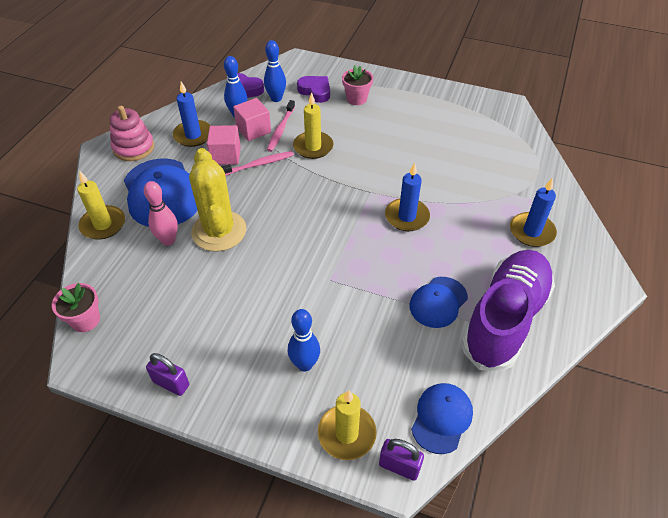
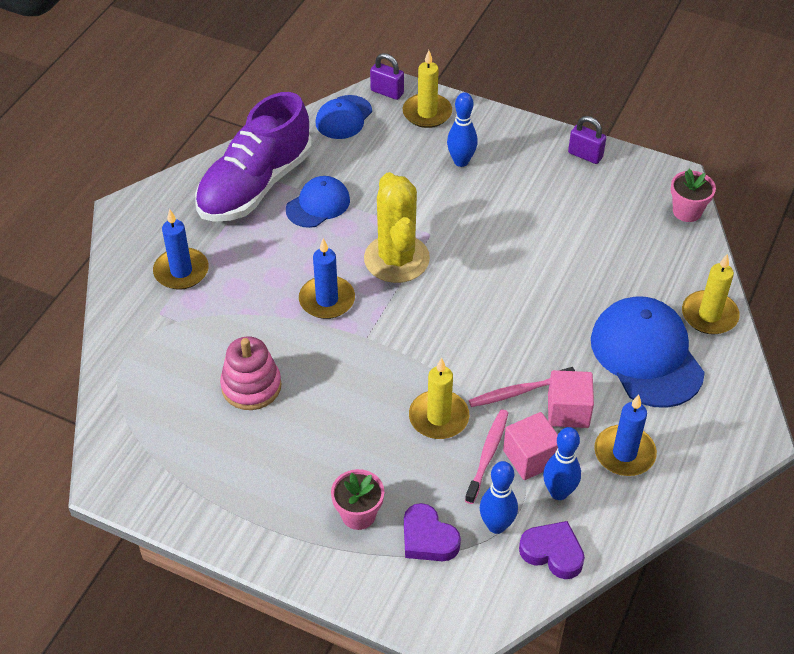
camera: 175 degrees left, 0 degrees up
pink stacking toy [110,106,154,161] -> pink stacking toy moved to [220,336,282,410]
pink bowling pin [144,181,178,246] -> none
yellow cactus [189,148,247,252] -> yellow cactus moved to [364,172,430,283]

